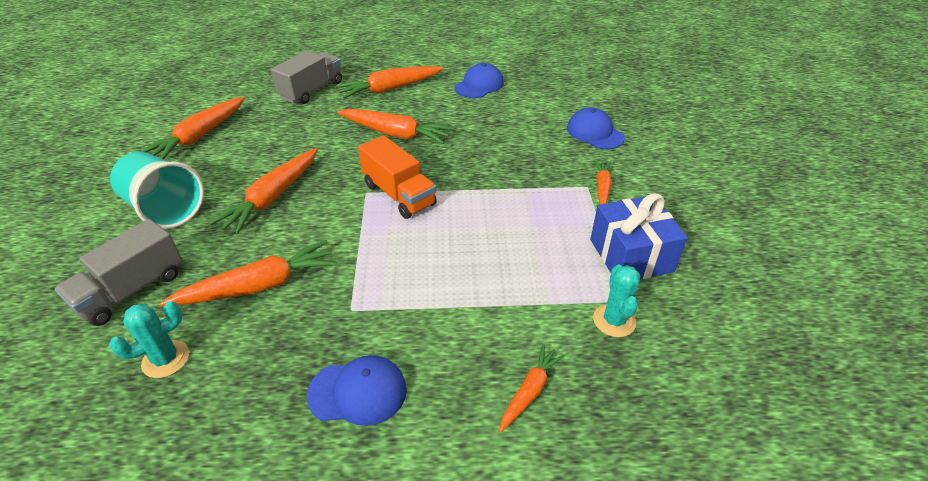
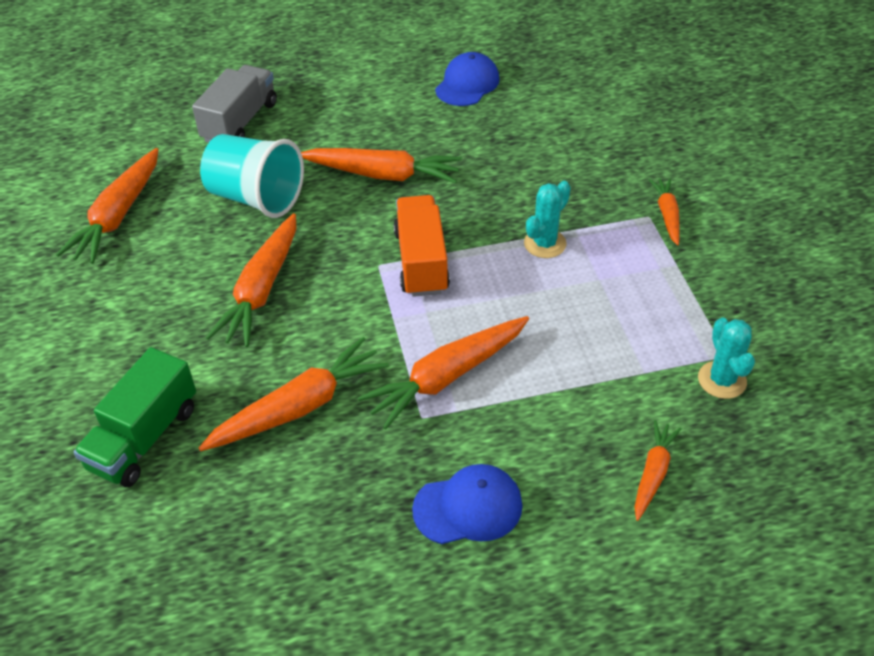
camera: 10 degrees left, 5 degrees up
grey truck [55,219,182,326] -> green truck [74,347,196,487]
turquoise cactus [109,301,189,378] -> turquoise cactus moved to [524,181,571,258]
turquoise cup [110,152,204,229] -> turquoise cup moved to [200,134,304,218]
orange carrot [336,66,444,99] -> orange carrot moved to [358,316,529,429]
orange truck [358,135,437,219] -> orange truck turned 135 degrees counterclockwise [393,195,450,297]
blue cap [567,107,625,149] -> none
blue gift [590,193,688,279] -> none

